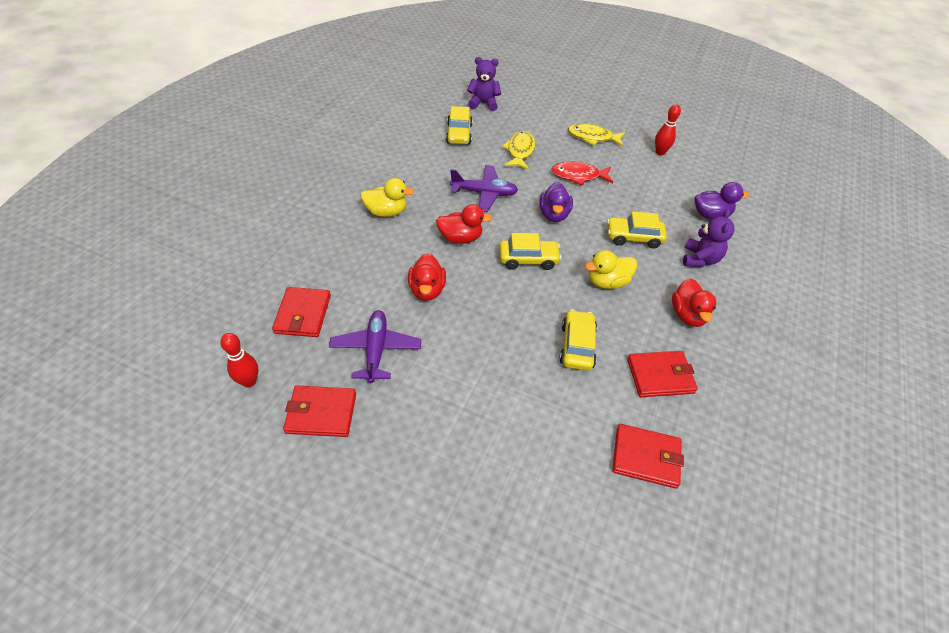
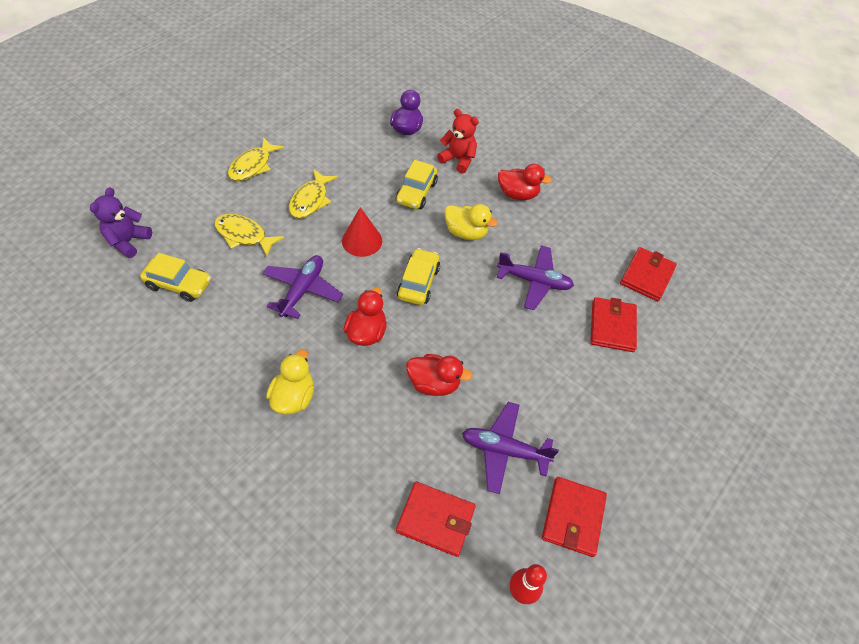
camera: 75 degrees left, 5 degrees up
purple duck [539,182,573,222] -> red cone [342,207,382,257]
red fish [551,162,613,186] -> yellow fish [289,169,338,219]
yellow car [559,309,597,371] -> purple plane [497,245,574,310]
yellow duck [585,250,637,289] -> yellow duck turned 60 degrees counterclockwise [444,204,498,240]
red wallet [627,351,698,397] -> red wallet moved to [590,297,637,352]
red bowling pin [655,104,681,155] -> none
purple teddy bear [683,209,735,267] -> red teddy bear [437,109,479,173]

